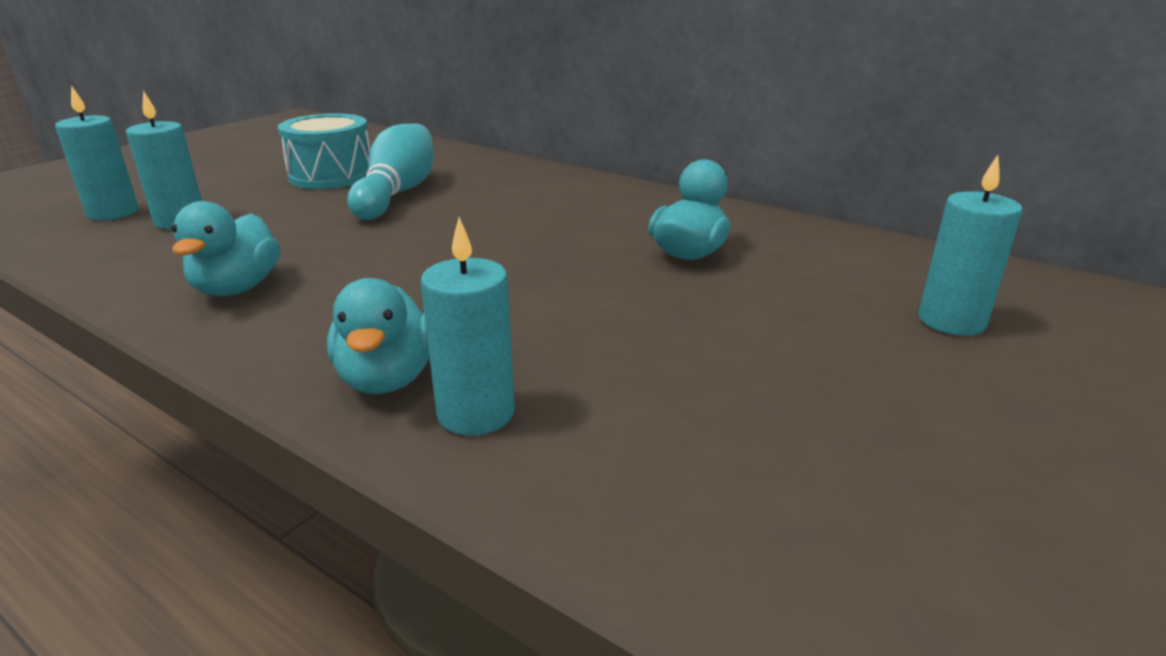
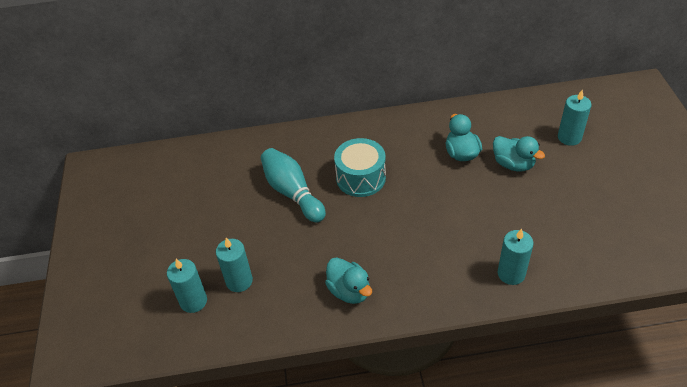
camera: 40 degrees left, 20 degrees up
turquoise drum [278,113,370,189] -> turquoise drum moved to [334,138,386,197]
turquoise duck [327,278,430,394] -> turquoise duck moved to [493,136,545,172]

